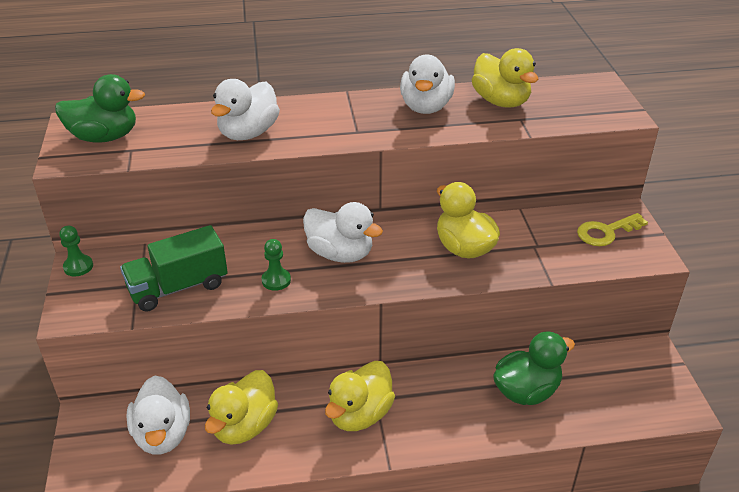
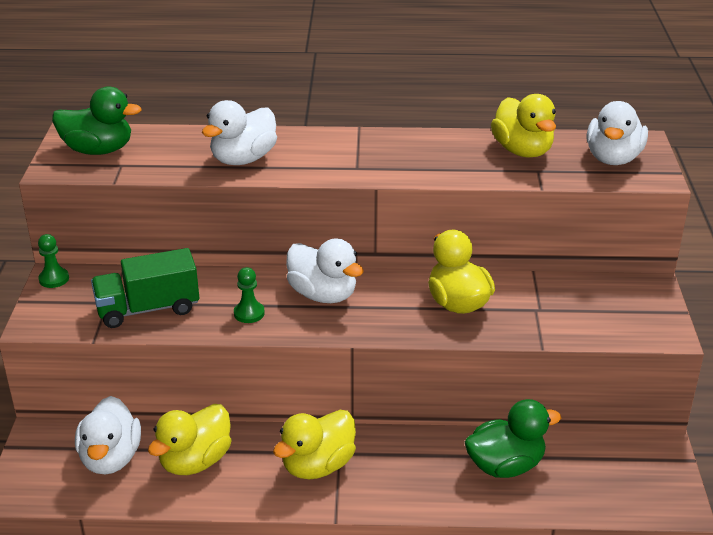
camera: 10 degrees right, 5 degrees down
white duck [400,55,455,114] -> white duck moved to [587,101,648,165]
yellow key [577,213,648,246] -> none

